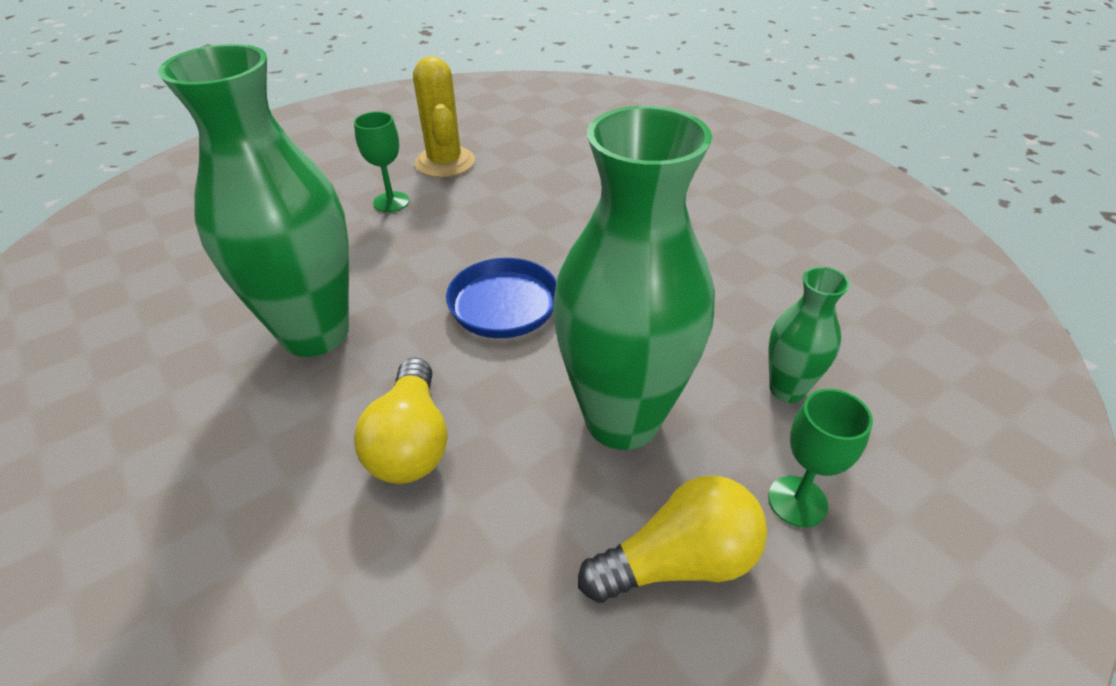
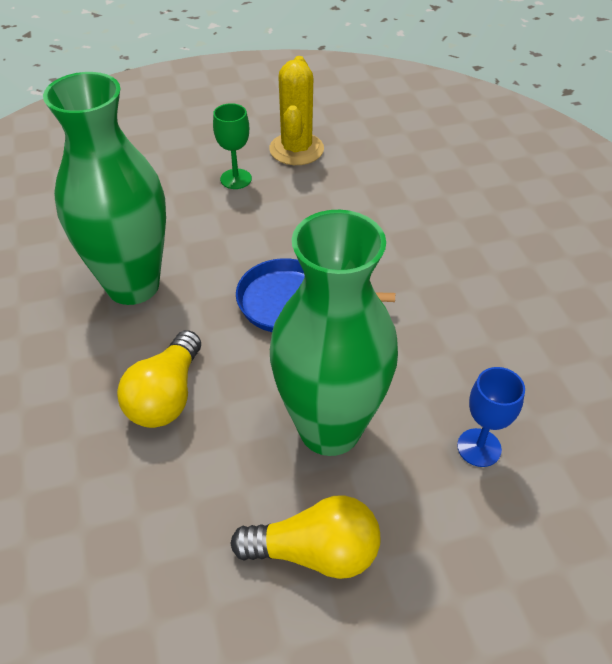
camera: 20 degrees right, 5 degrees up
green vase [768,267,850,403] -> blue goblet [457,367,525,467]
green goblet [768,389,873,527] -> none

